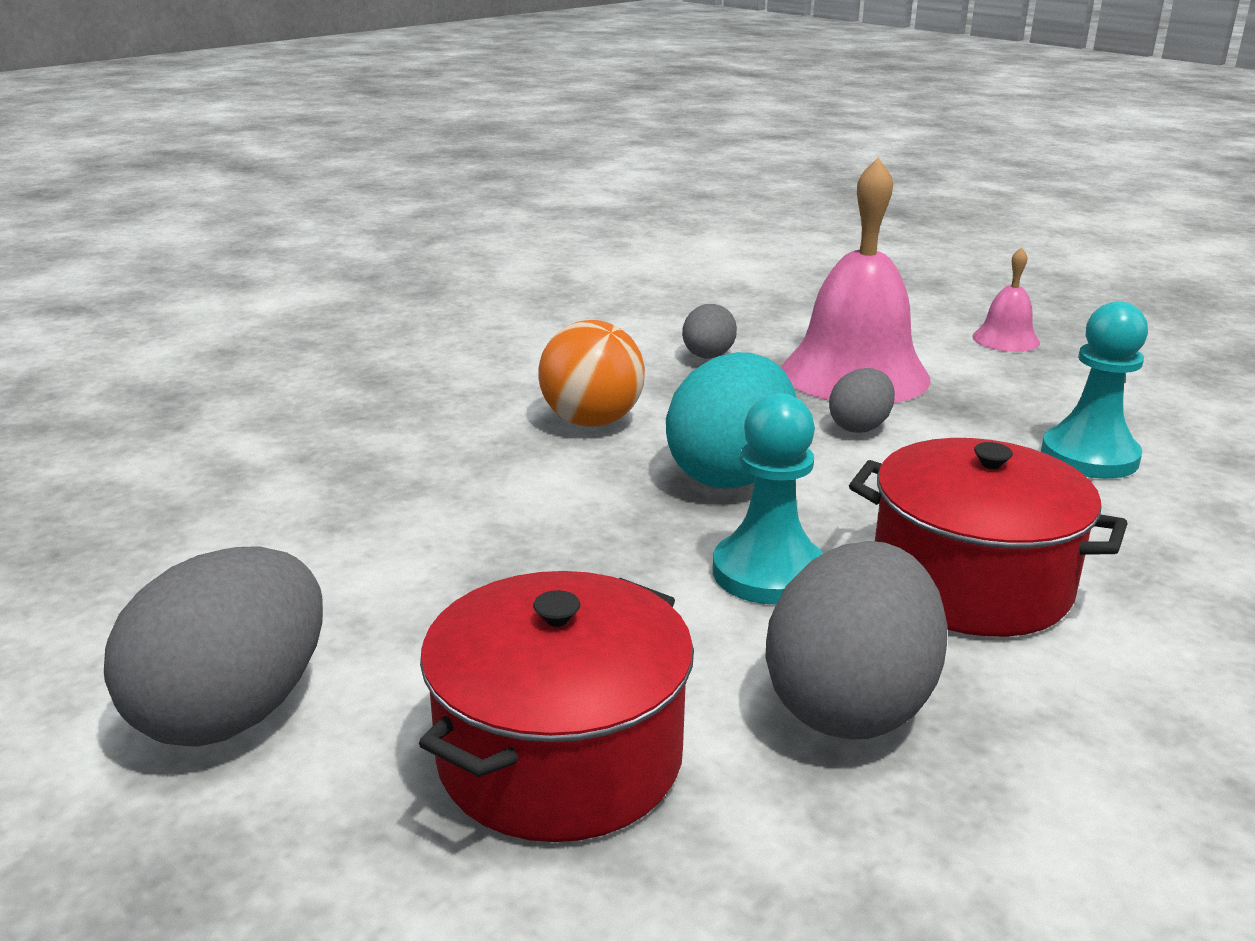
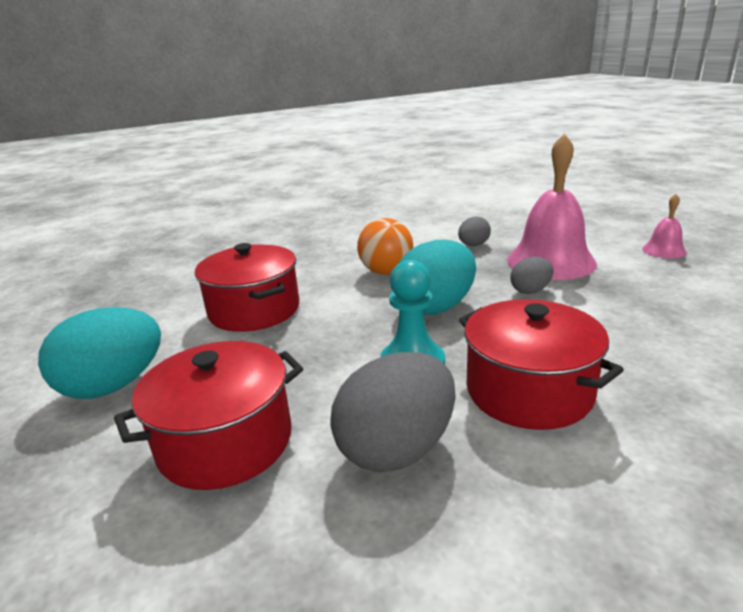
camera: 25 degrees right, 0 degrees up
grey egg [104,546,323,747] -> turquoise egg [38,307,161,399]
turquoise pawn [1041,301,1148,479] -> none
none -> red pot [195,243,299,332]

